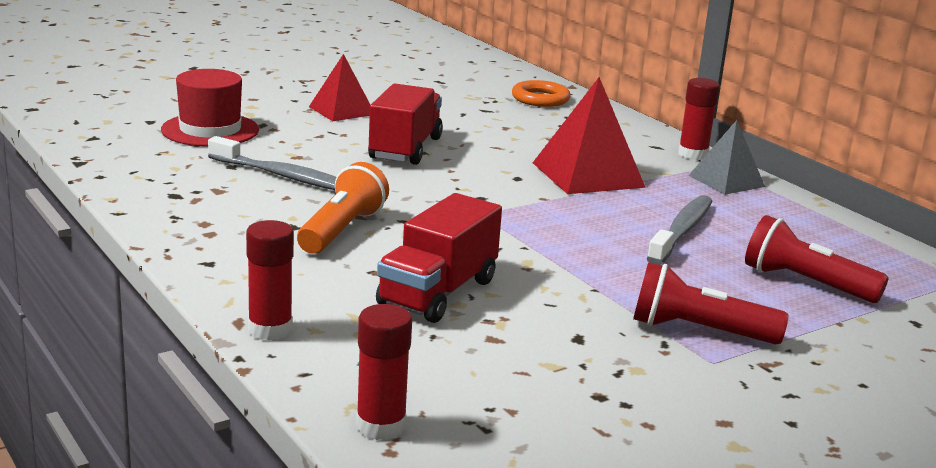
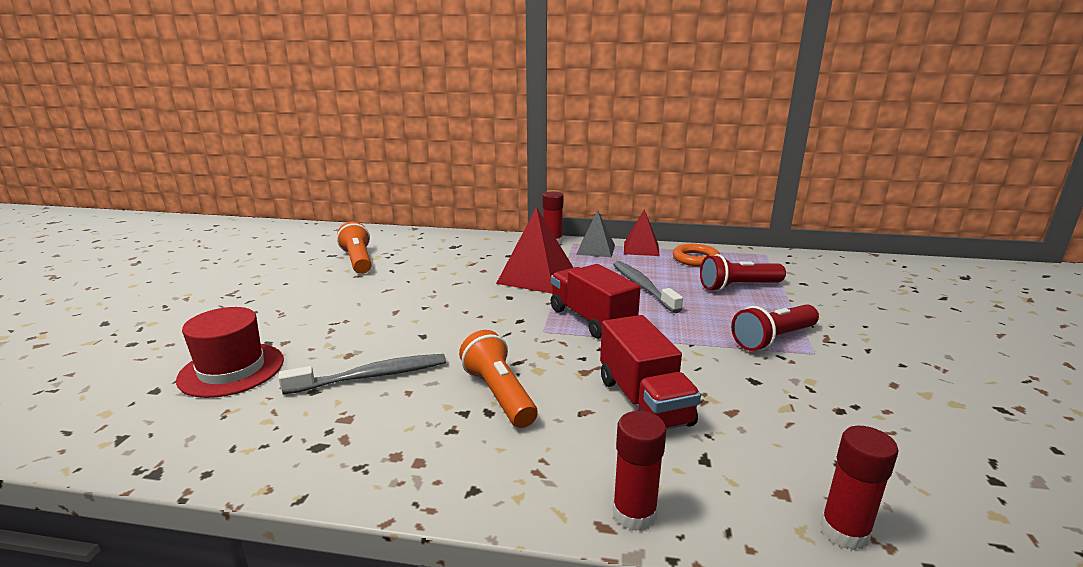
camera: 45 degrees left, 0 degrees up
red pyramid [309,54,370,121] -> red pyramid moved to [624,209,660,256]
red truck [368,83,443,165] -> red truck moved to [551,264,641,339]
orange ring [512,80,570,107] -> orange ring moved to [673,244,720,267]
none -> orange flashlight [337,221,372,274]

